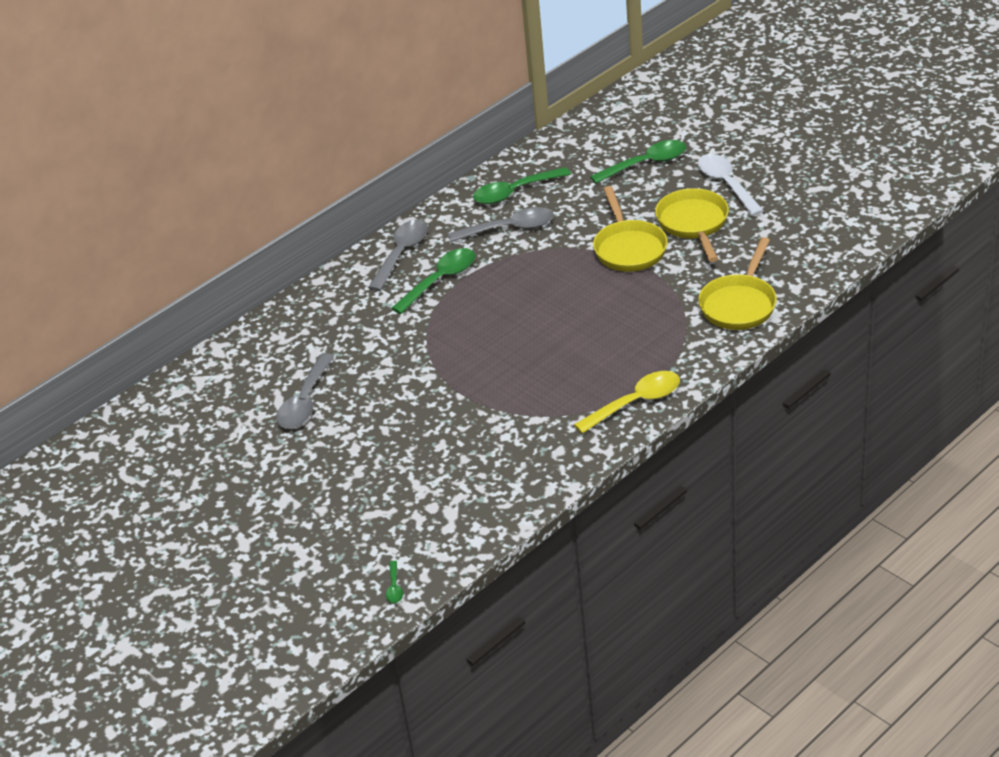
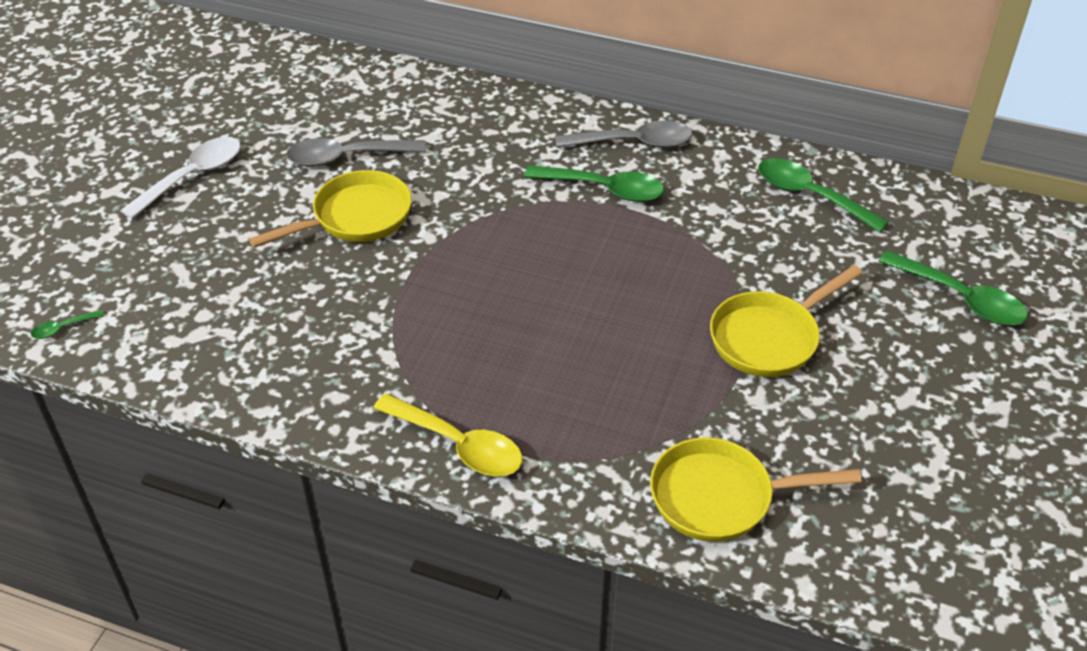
camera: 60 degrees right, 5 degrees up
grey spoon [448,207,554,242] -> none
yellow pan [655,188,729,262] -> yellow pan moved to [249,170,412,248]
white spoon [698,154,764,216] -> white spoon moved to [120,137,241,219]

